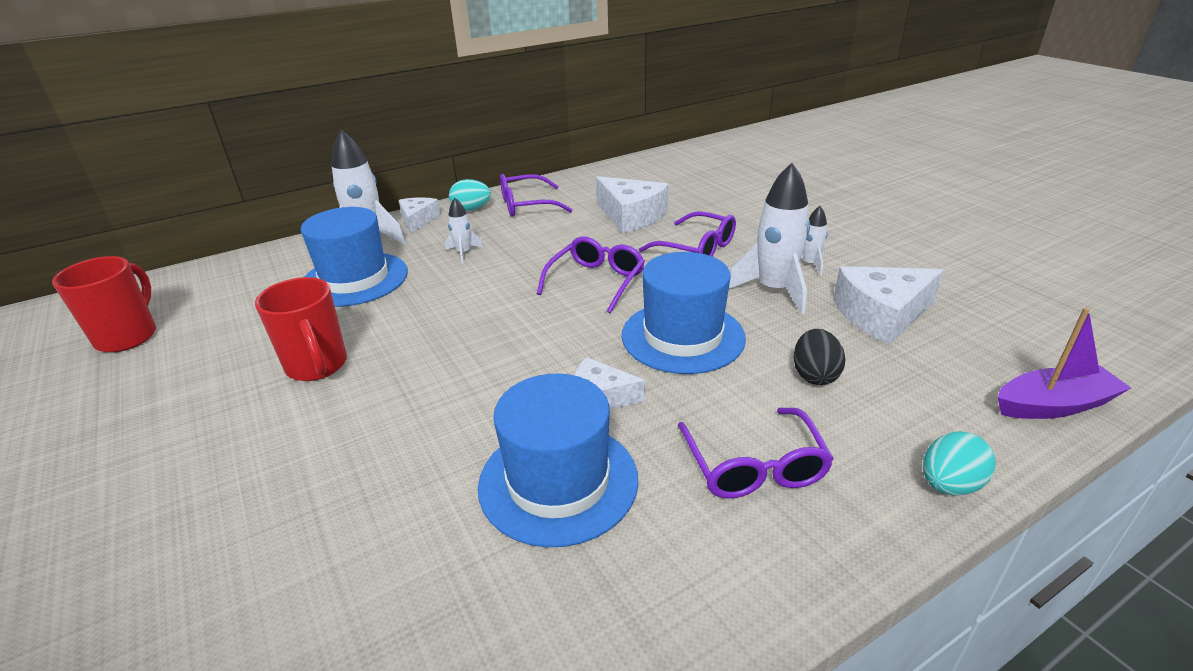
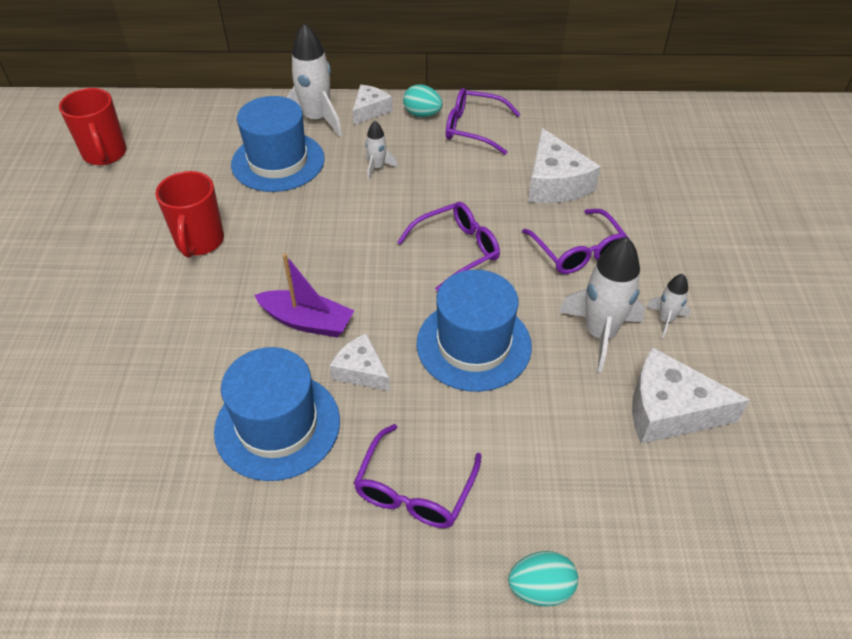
camera: 30 degrees right, 15 degrees up
red mug [52,256,156,353] -> red mug turned 120 degrees clockwise [59,88,127,165]
black egg [794,329,845,385] -> none
purple boat [998,308,1131,419] -> purple boat moved to [254,254,354,337]

